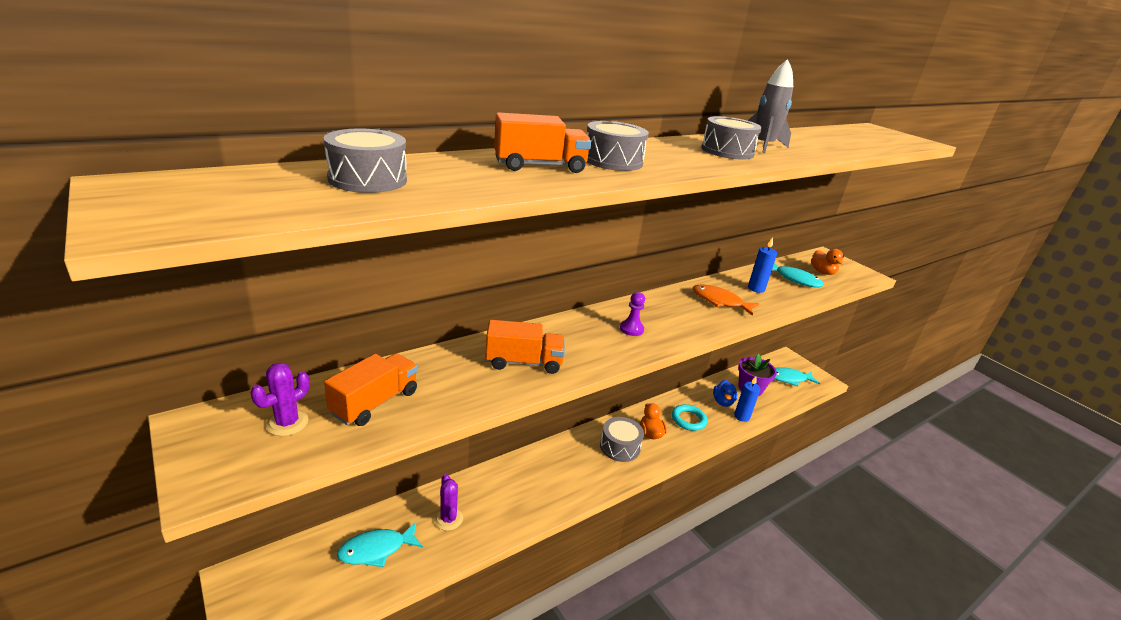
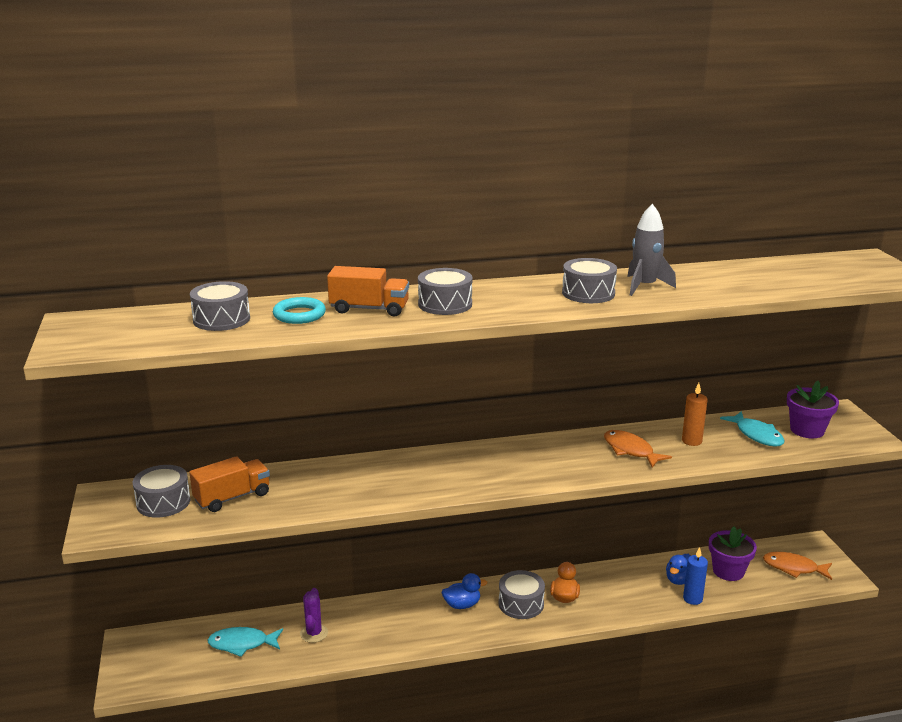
camera: 25 degrees right, 5 degrees down
purple cactus [251,363,309,436] -> grey drum [133,465,190,518]
orange truck [485,320,565,374] -> none
purple pawn [620,292,645,336] -> none
turquoise ring [672,404,707,431] -> turquoise ring moved to [273,297,326,324]
blue candle [748,237,777,293] -> orange candle [682,383,708,446]
turquoise fish [775,367,820,387] -> orange fish [763,552,832,580]
orange duck [811,249,844,275] -> purple flower pot [787,381,839,438]
none -> blue duck [442,573,487,609]

